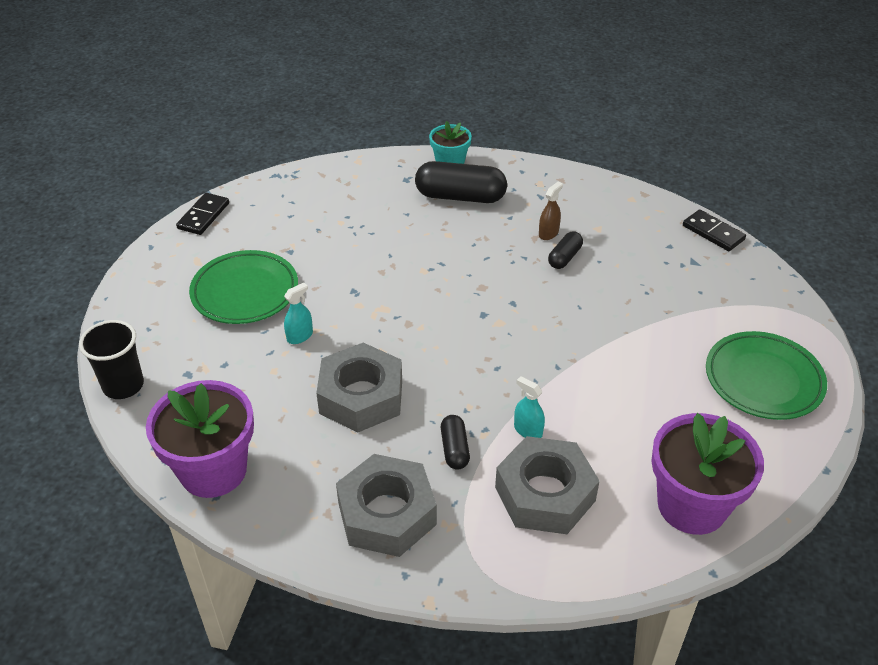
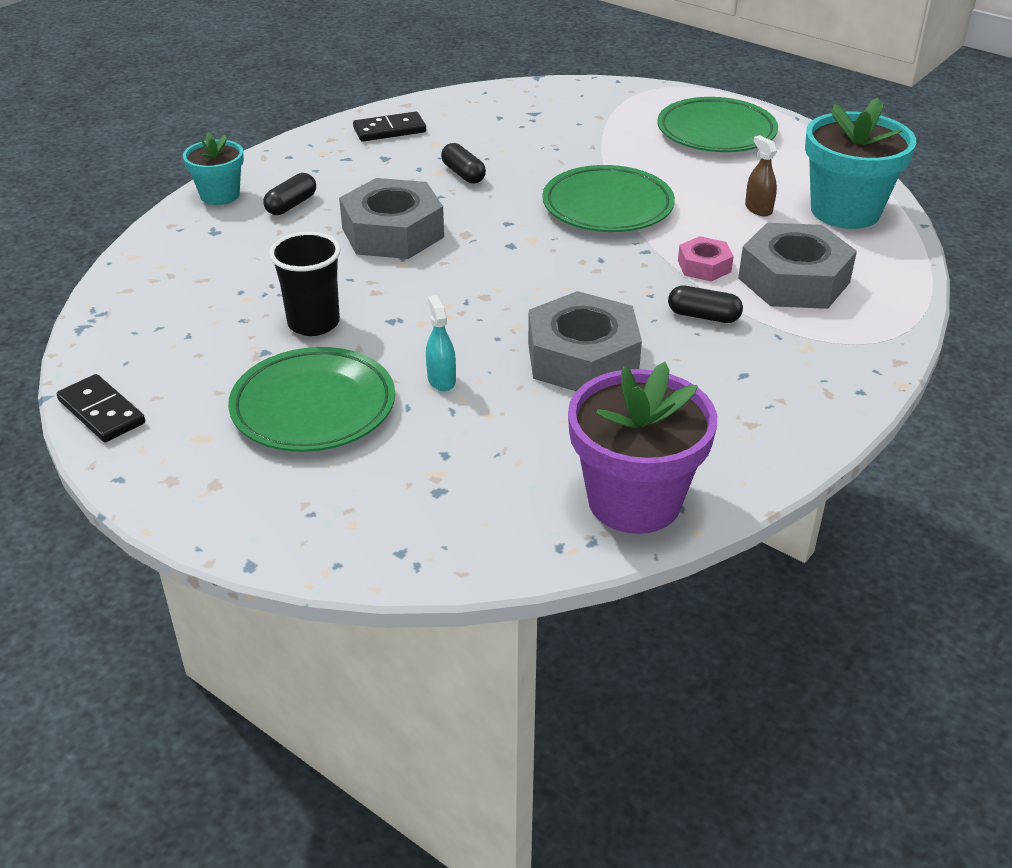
camera: 65 degrees left, 5 degrees down
black cup [79,320,144,399] -> black cup moved to [269,232,341,336]
grey nut [336,454,437,557] -> grey nut moved to [339,178,444,259]
black capsule [415,161,507,203] -> black capsule [263,173,316,215], size x0.52
turquoise spray bottle [514,376,545,438] -> pink nut [678,236,734,281]
brown spray bottle [539,182,563,240] -> brown spray bottle moved to [745,135,777,216]
purple flower pot [651,413,764,535] -> turquoise flower pot [805,97,916,229]
black domino [683,209,746,251] -> black domino moved to [353,111,426,142]
none -> green plate [542,165,675,232]

